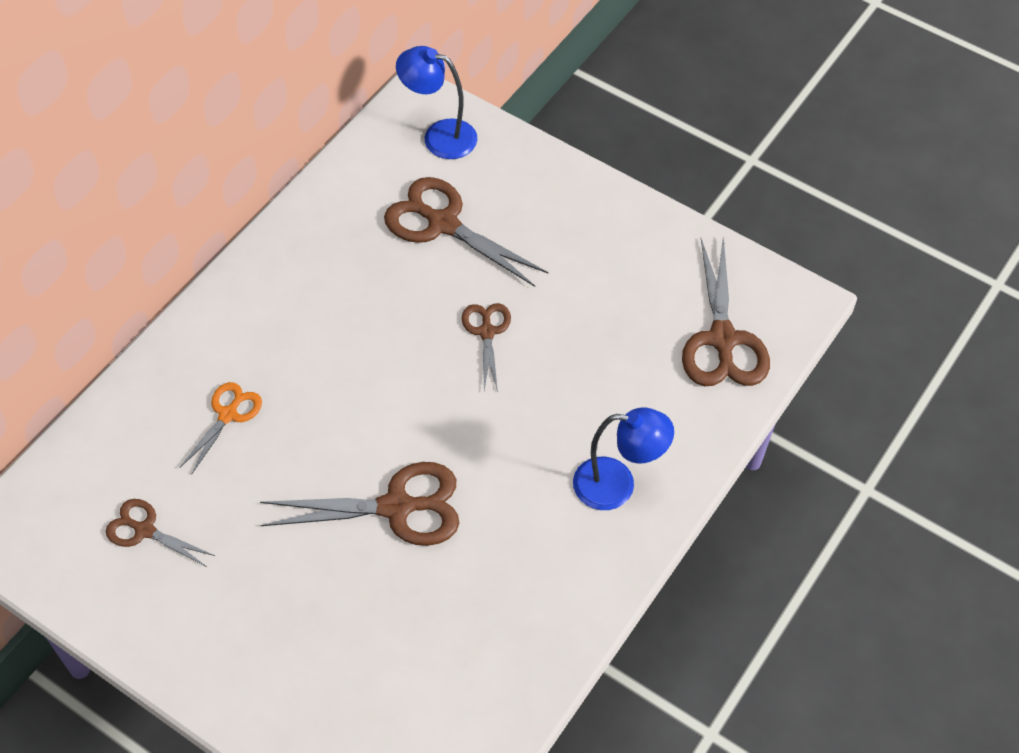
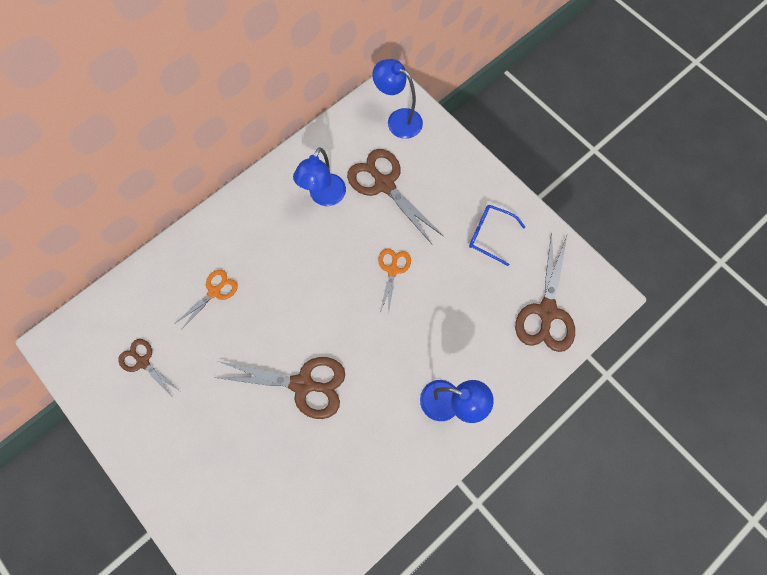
camera: 15 degrees right, 15 degrees up
brown scissors [462,303,511,392] -> orange scissors [378,248,411,316]
none -> blue lamp [293,147,346,206]
none -> blue glasses [469,205,525,266]

